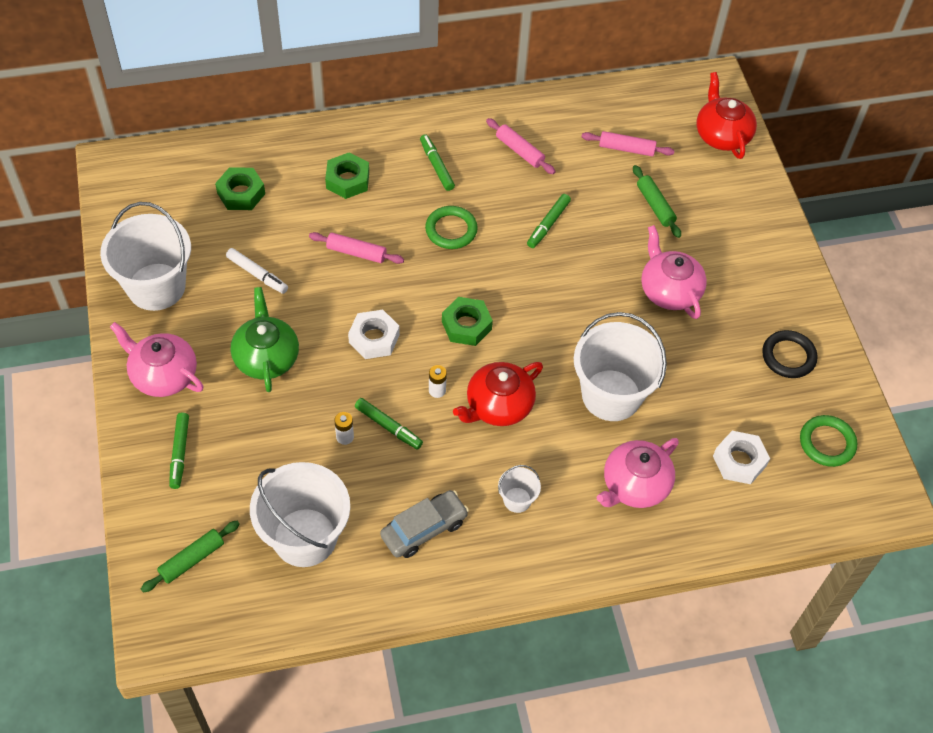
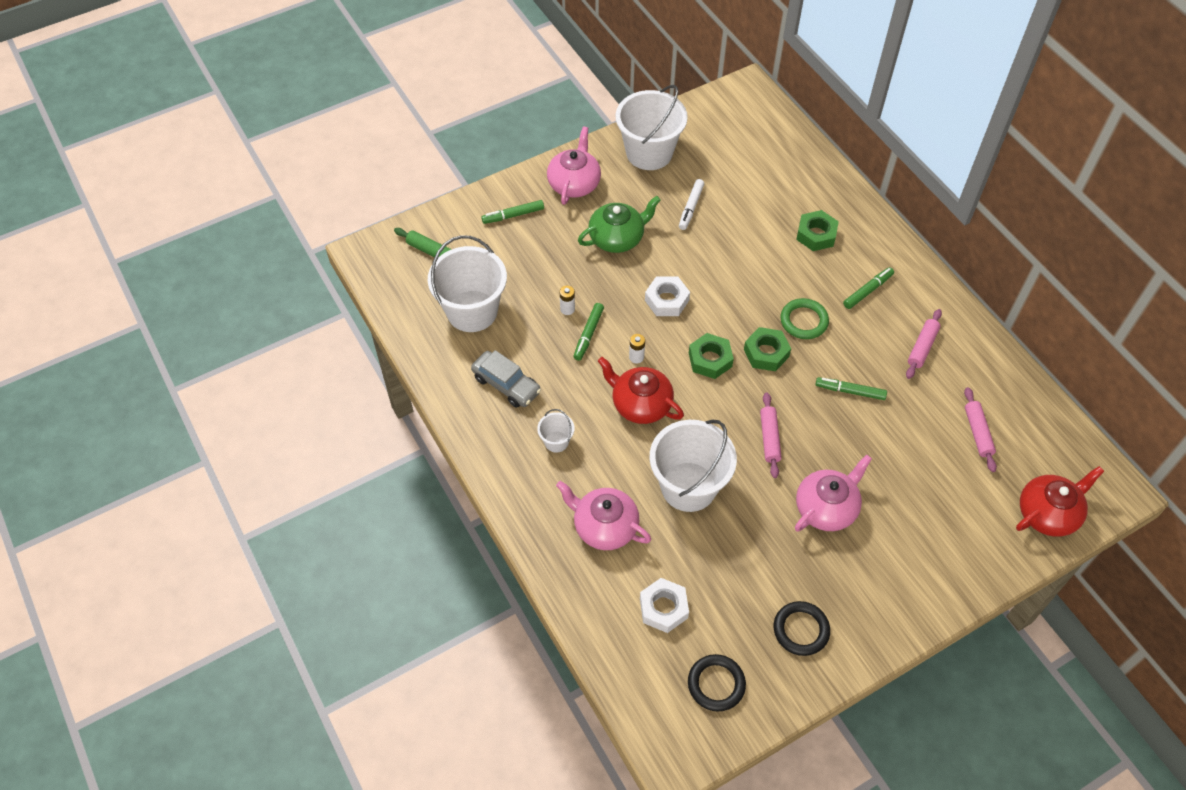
camera: 75 degrees right, 0 degrees up
green nut [215,167,265,210] -> green nut moved to [744,327,791,371]
pink rolling pin [309,232,404,264] -> pink rolling pin moved to [760,392,782,478]
green rolling pin [633,165,681,238] -> none
green ring [800,415,857,467] -> black ring [688,654,746,711]

